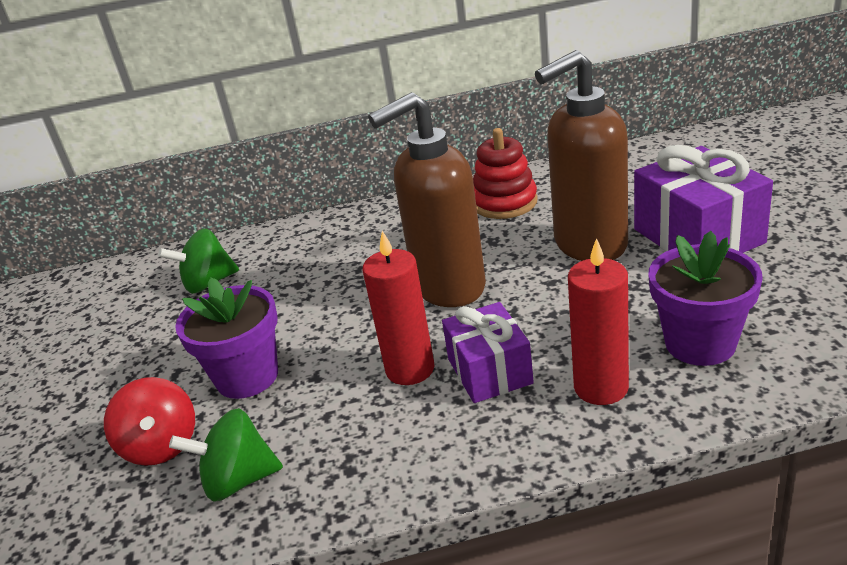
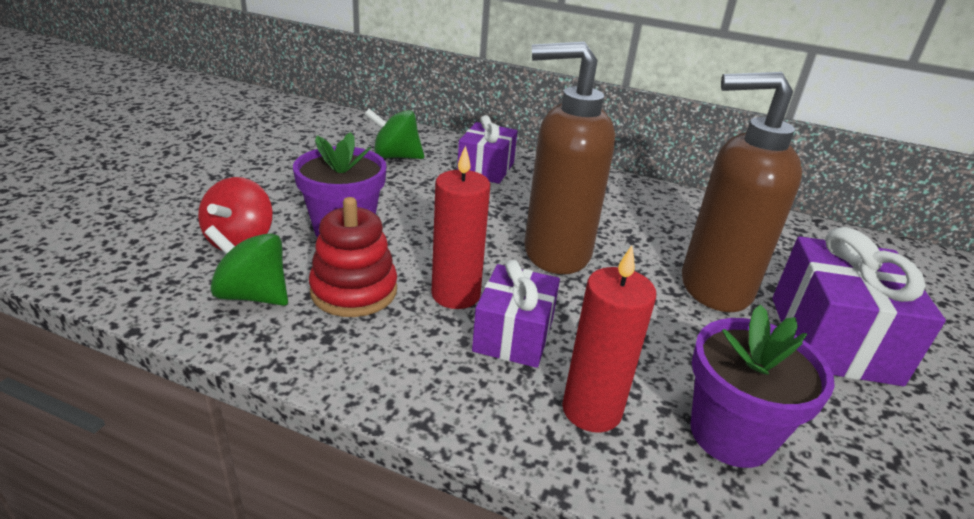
camera: 25 degrees right, 0 degrees up
red stacking toy [473,128,538,219] -> red stacking toy moved to [309,197,397,317]
none -> purple gift [457,115,517,184]

